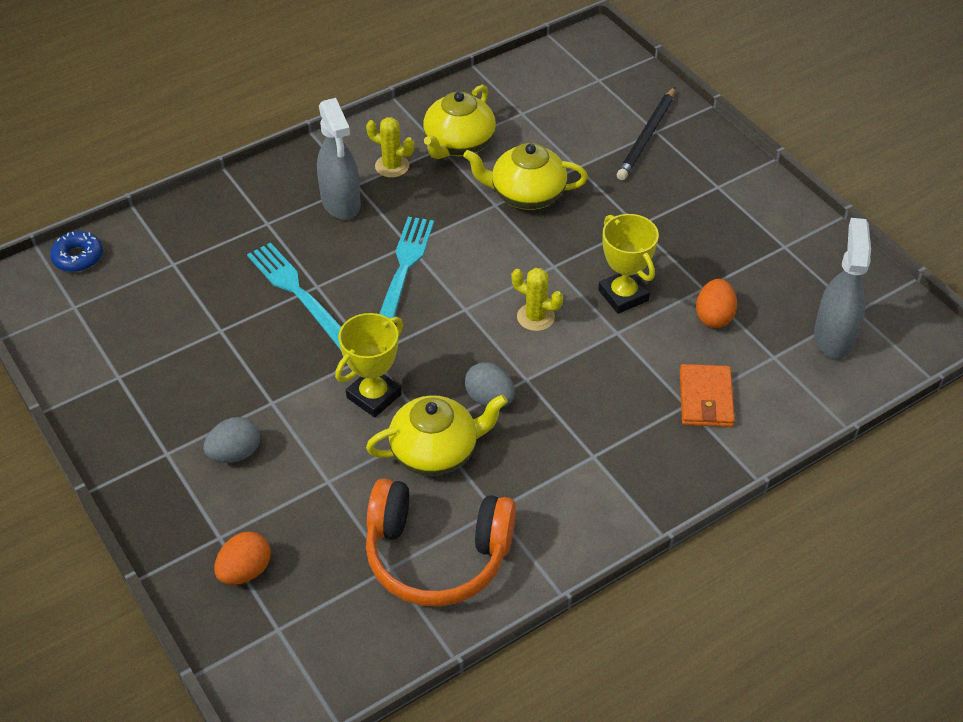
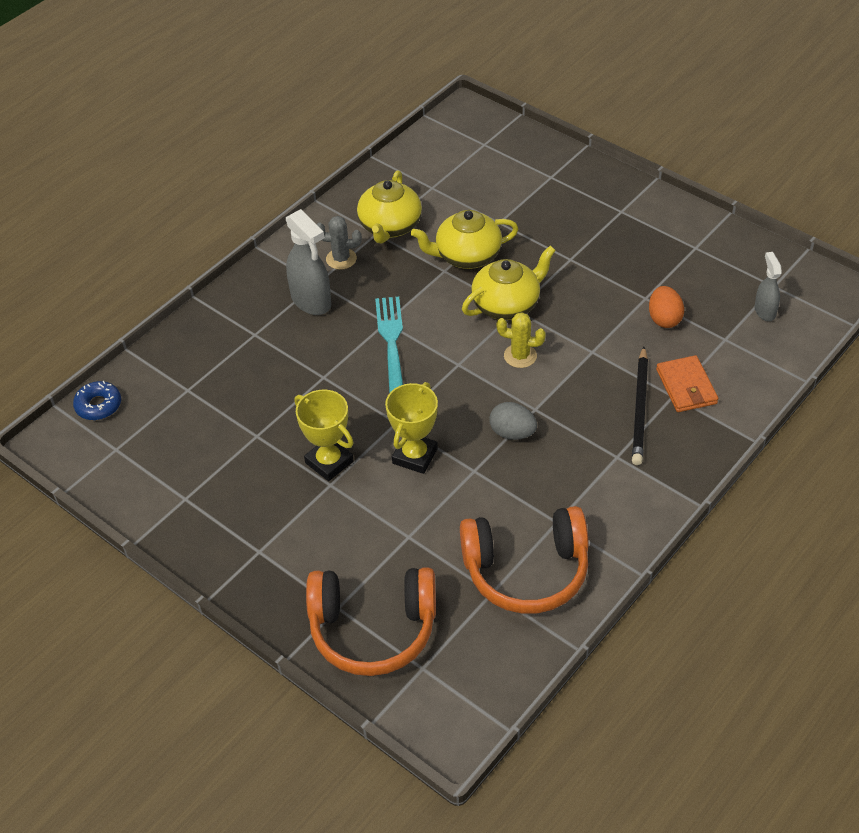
camera: 15 degrees left, 0 degrees up
grey egg [203,417,260,463] -> none
orange egg [214,532,271,585] -> orange headphones [306,567,436,676]
turquoise fork [247,243,341,350] -> none
yellow cactus [366,117,414,178] -> grey cactus [317,216,362,270]
yellow teapot [366,394,508,476] -> yellow teapot moved to [462,246,556,320]
yellow trophy [598,214,659,314] -> yellow trophy moved to [294,389,354,481]
black pencil [617,87,675,180] -> black pencil moved to [632,347,648,465]
grey spray bottle [814,218,871,359] -> grey spray bottle [754,252,782,321], size x0.59

